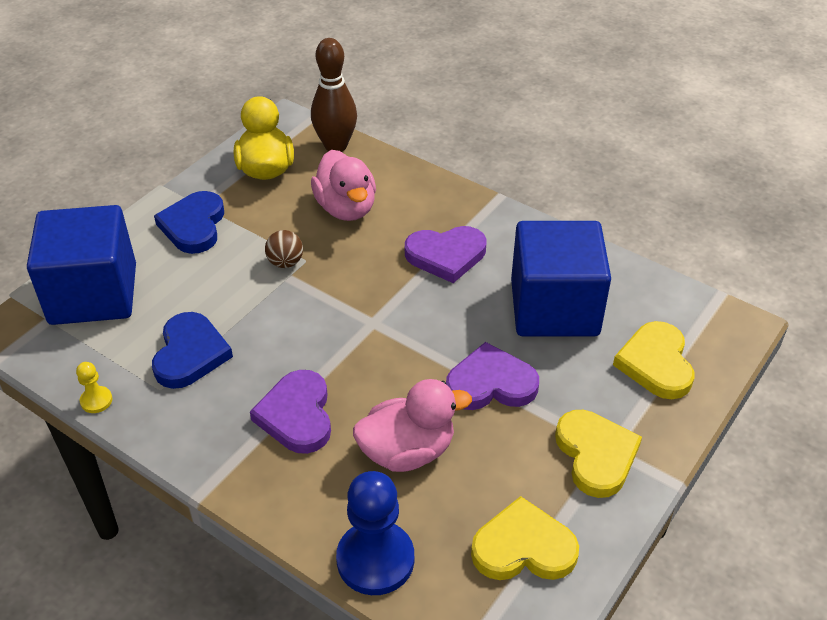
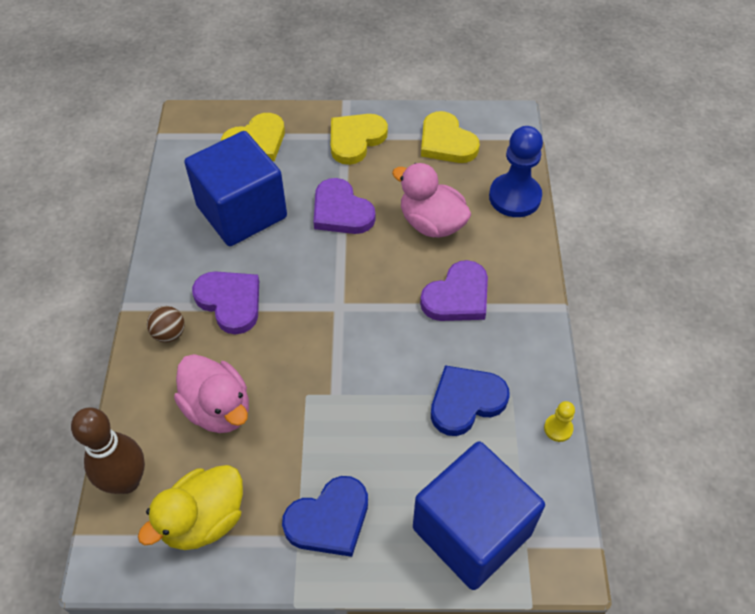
camera: 125 degrees left, 10 degrees up
brown ball [265,230,303,268] -> brown ball moved to [147,306,185,343]
pink duck [311,150,376,221] -> pink duck turned 105 degrees clockwise [174,354,249,433]

